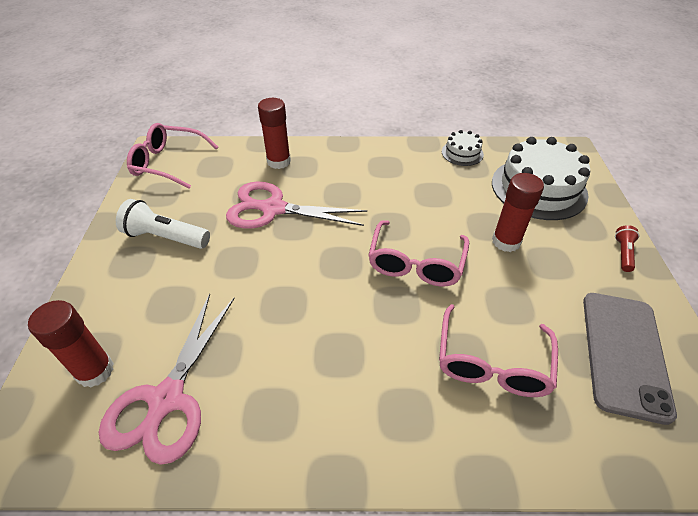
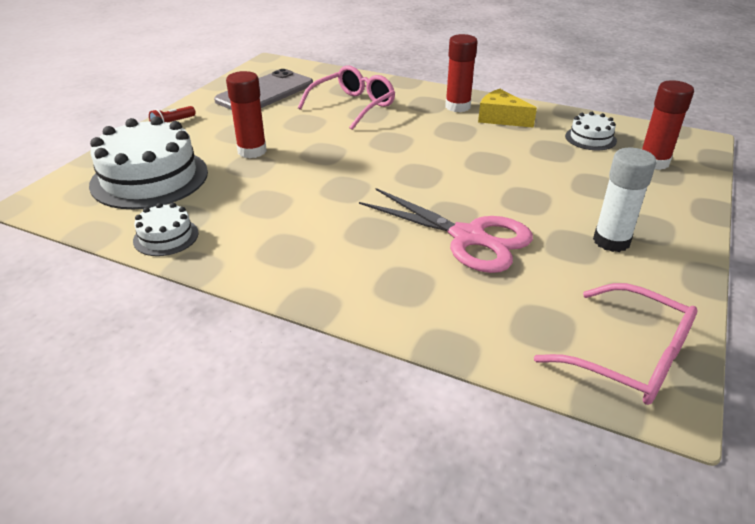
camera: 155 degrees left, 10 degrees down
pink scissors [99,294,235,465] -> white cake [565,112,617,150]
white flashlight [116,199,210,249] -> white glue stick [593,148,656,252]
red glue stick [258,98,291,169] -> red glue stick moved to [445,34,478,112]
pink glasses [368,220,469,287] -> none
none -> yellow cheese [478,89,537,128]

